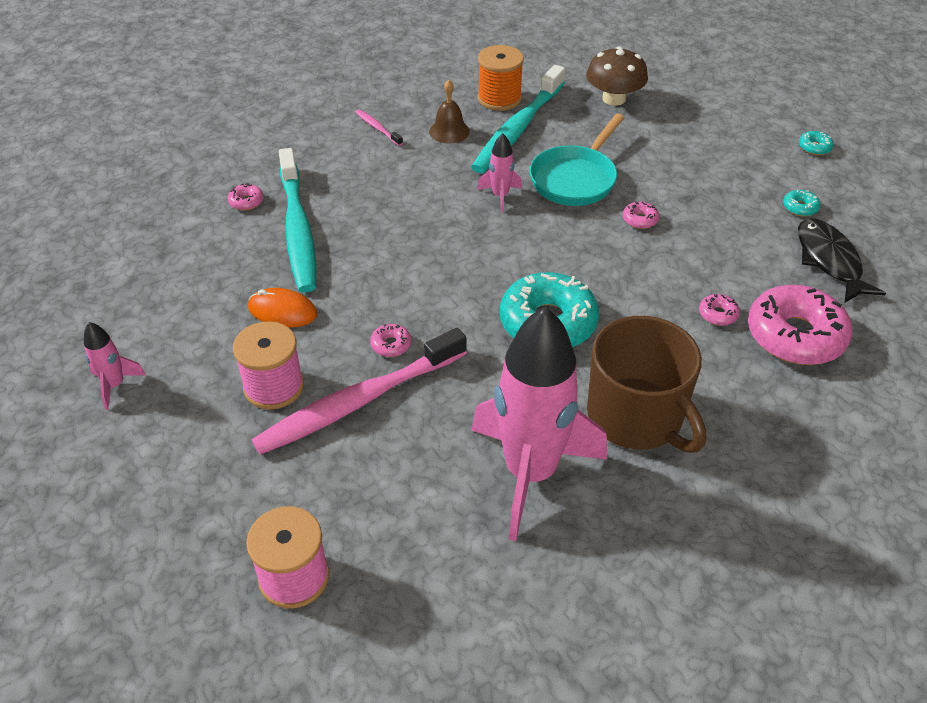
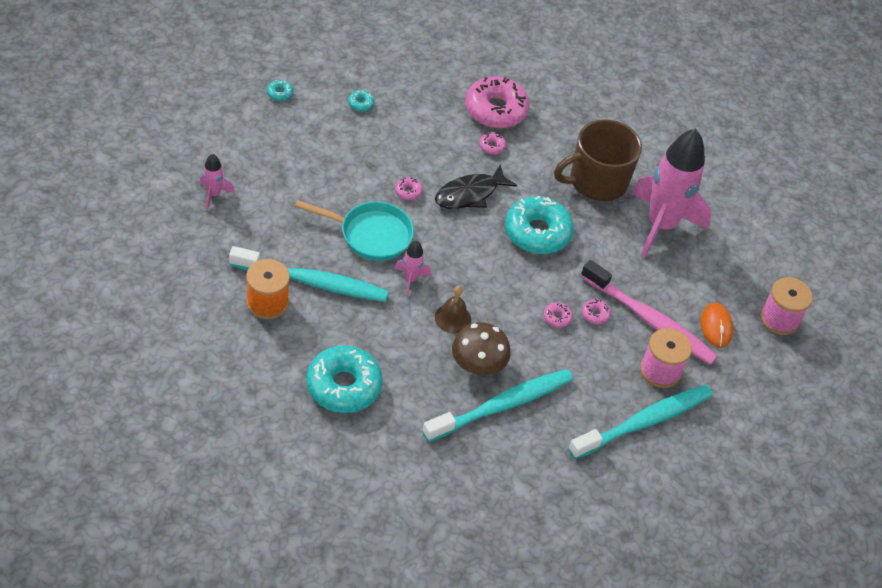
camera: 115 degrees left, 5 degrees up
pink rocket [84,322,146,410] -> pink rocket moved to [200,154,235,210]
pink donut [228,183,264,211] -> pink donut moved to [543,302,573,328]
orange mouse [248,288,317,328] -> orange mouse moved to [701,303,733,348]
pink toothbrush [355,109,403,146] -> turquoise donut [306,346,383,413]
brown bell [429,80,470,144] -> brown bell moved to [435,286,471,333]
brown mushroom [586,46,648,106] -> brown mushroom moved to [452,322,511,375]
brown mug [587,316,706,453] -> brown mug turned 150 degrees counterclockwise [554,119,642,201]
black fish [798,219,886,303] -> black fish moved to [435,164,517,209]
none -> turquoise toothbrush [568,385,713,459]

